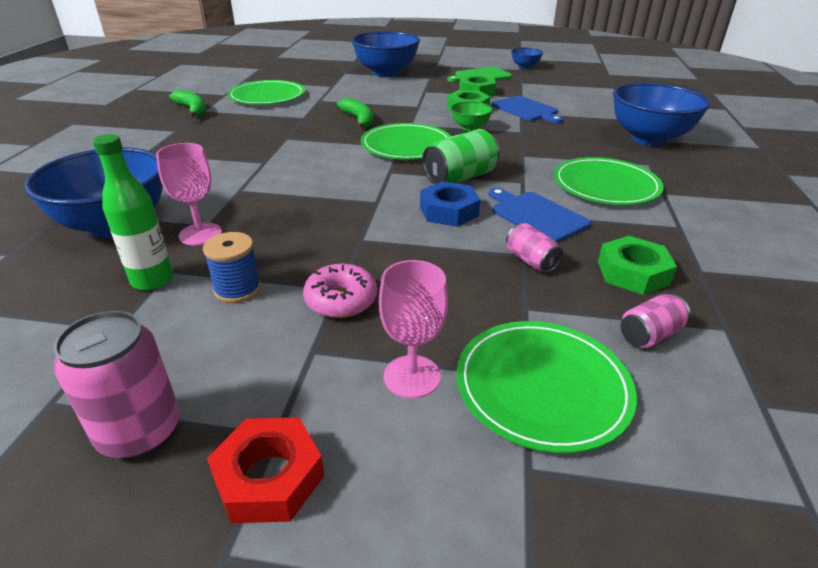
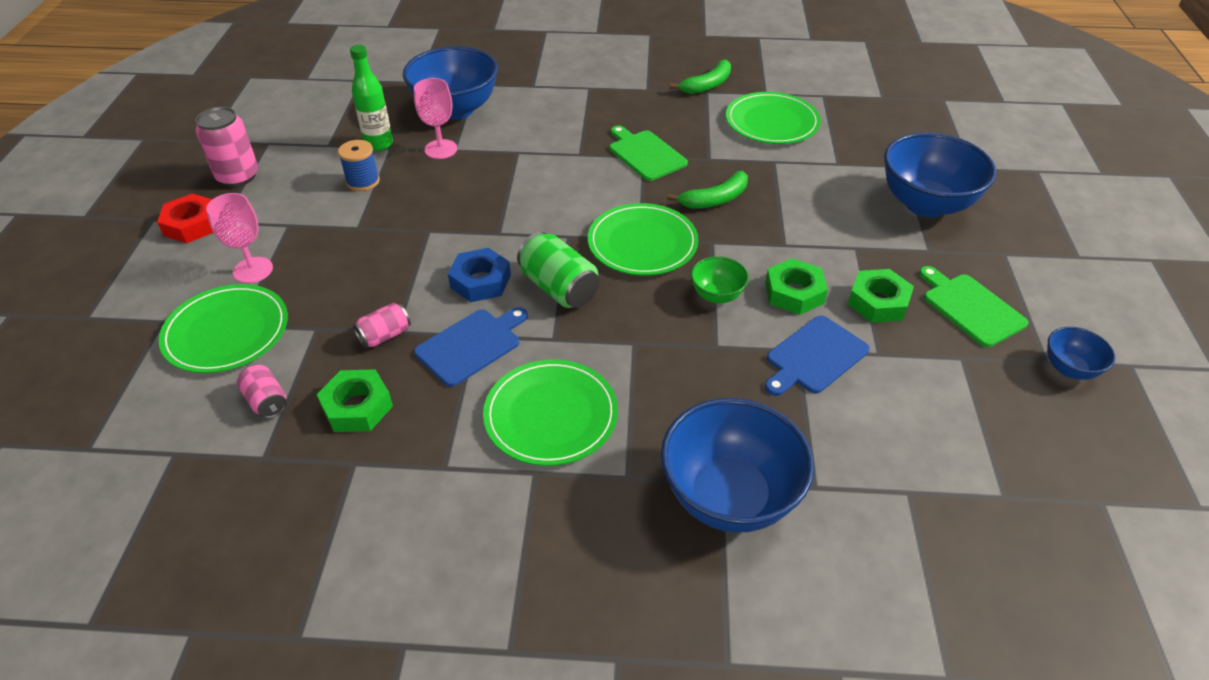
camera: 85 degrees right, 10 degrees up
pink donut [303,264,378,318] -> none
none -> green cutting board [609,125,688,181]

